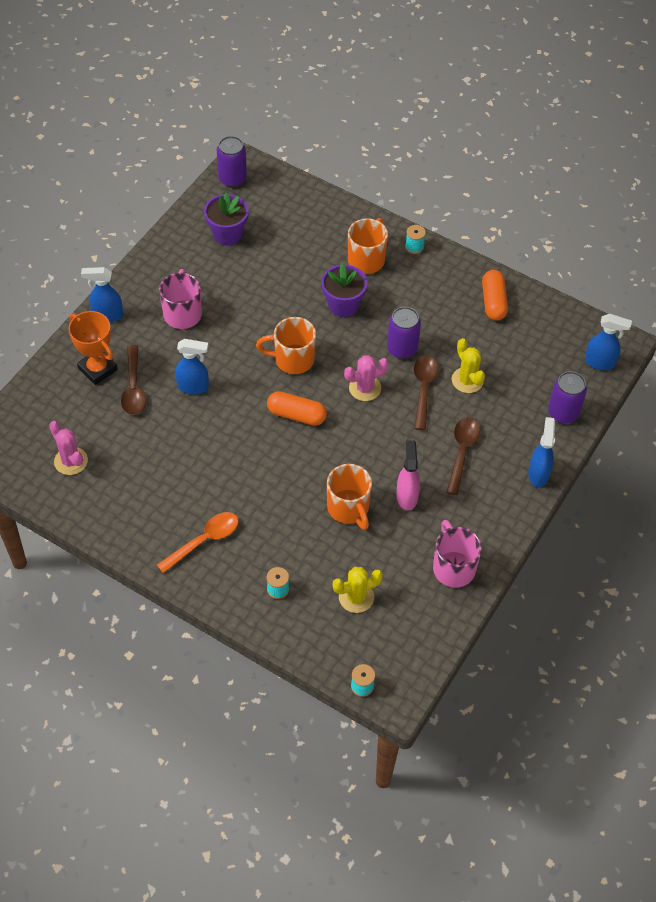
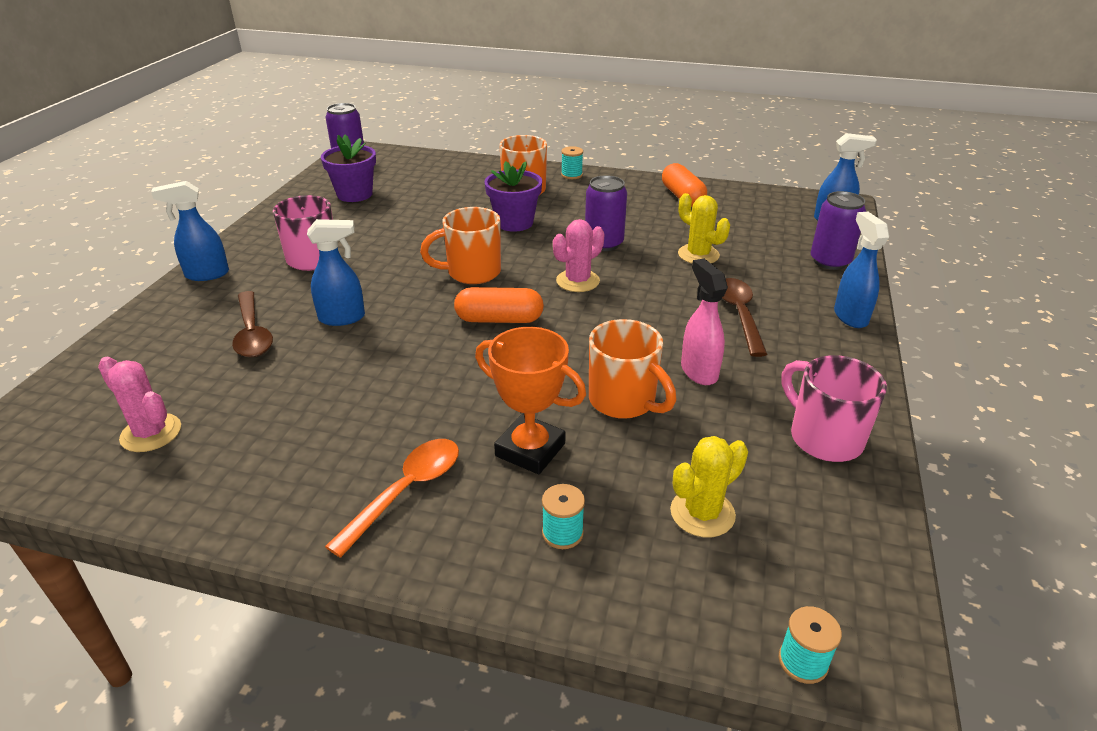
camera: 15 degrees left, 20 degrees down
orange trophy [68,311,118,385] -> orange trophy moved to [475,327,586,474]
brown spoon [414,355,439,430] -> none

